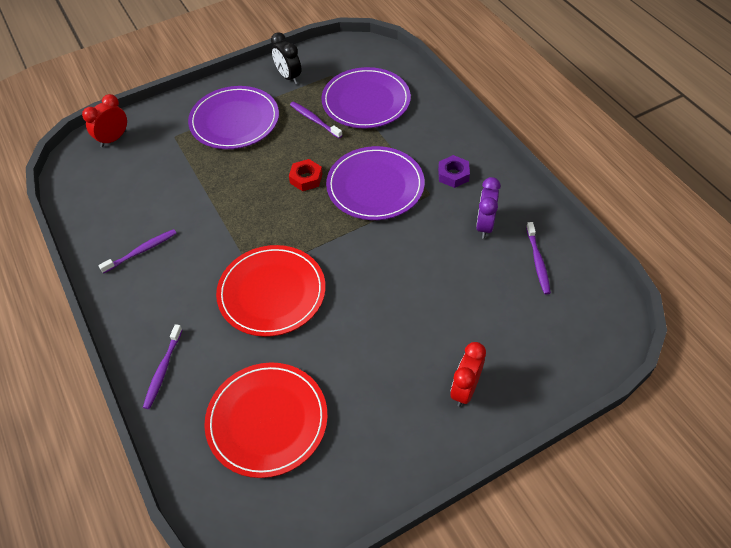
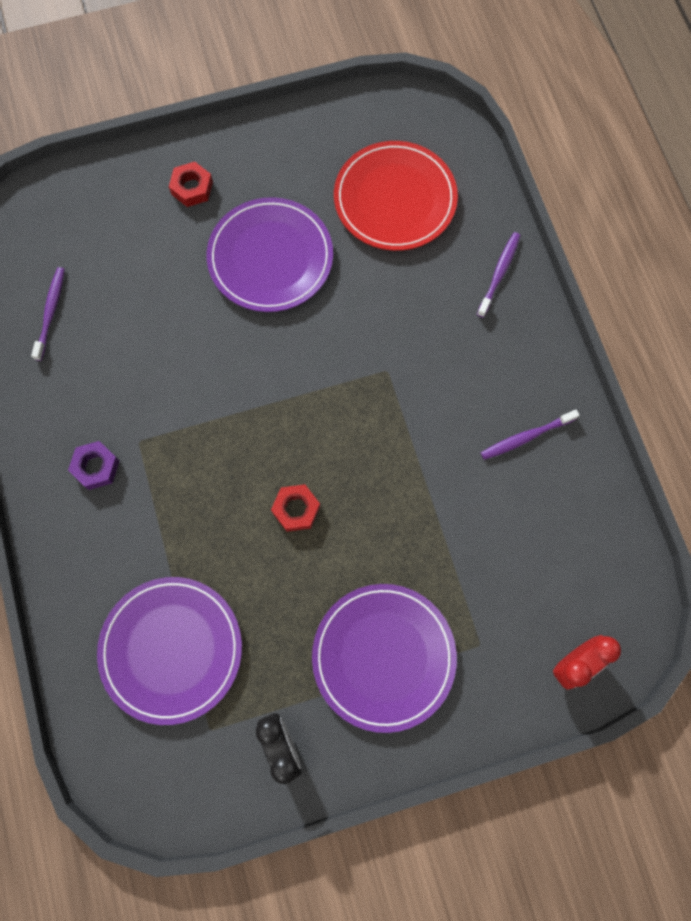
camera: 170 degrees left, 20 degrees up
red plate [216,245,325,337] -> none
purple toothbrush [290,102,342,138] -> none
purple plate [326,146,425,220] -> purple plate moved to [207,197,333,312]
red clock [450,342,486,407] -> red nut [169,162,213,207]
purple clock [476,177,501,239] -> none

